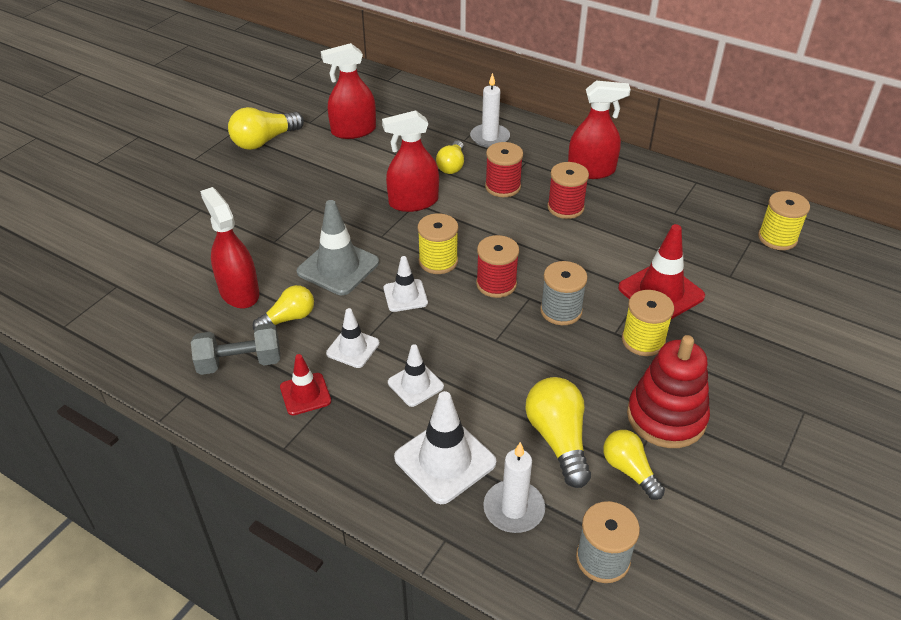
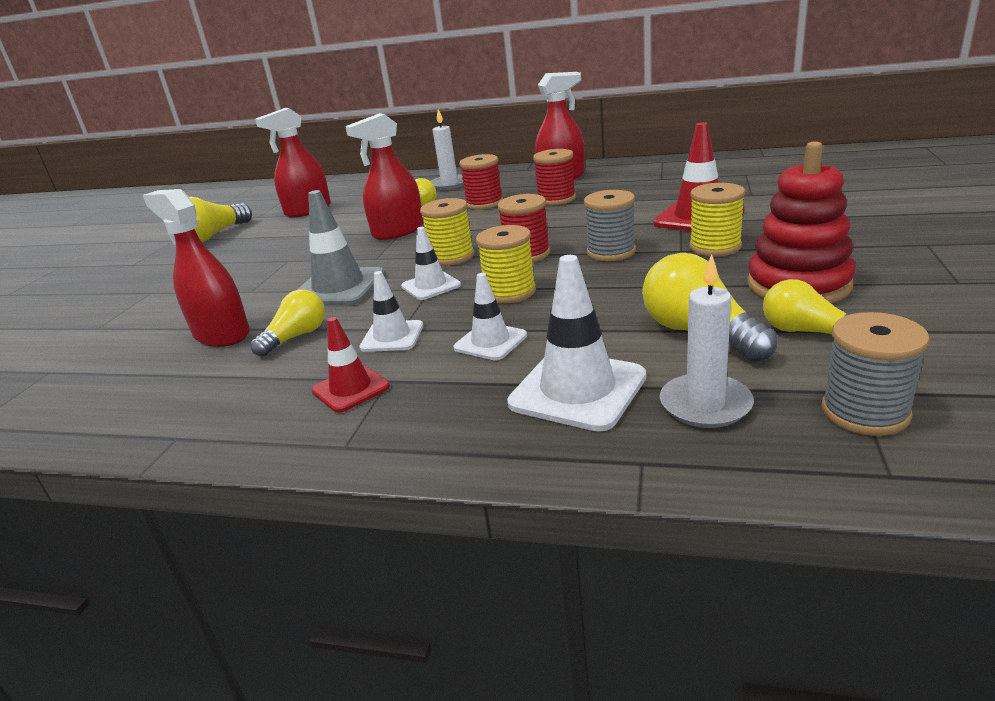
camera: 15 degrees left, 15 degrees down
grey dumbbell [191,323,280,375] -> none
yellow spool [758,191,810,250] -> yellow spool moved to [476,225,536,303]

